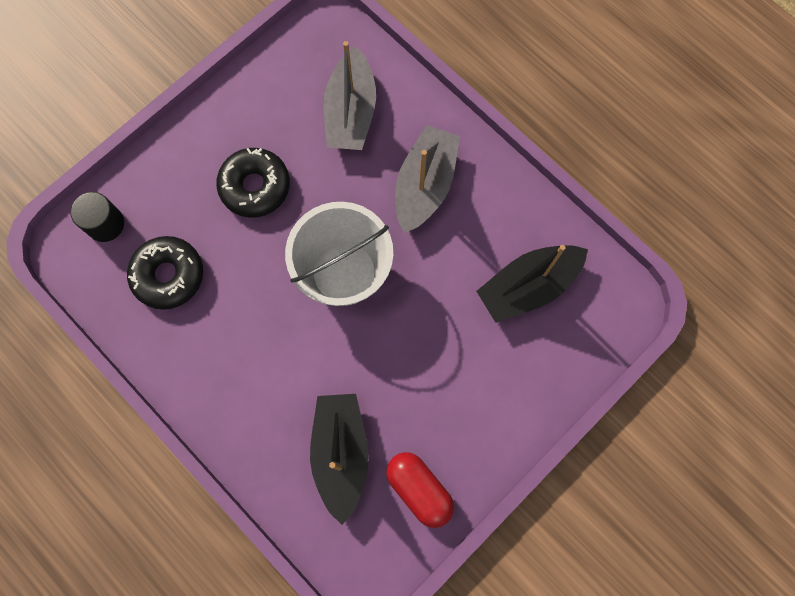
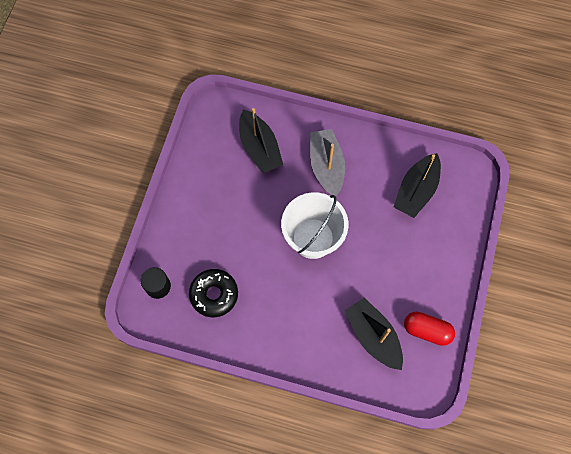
camera: 30 degrees left, 5 degrees down
black donut [216,148,290,218] -> none
grey boat [324,41,376,150] -> black boat [239,108,283,173]

